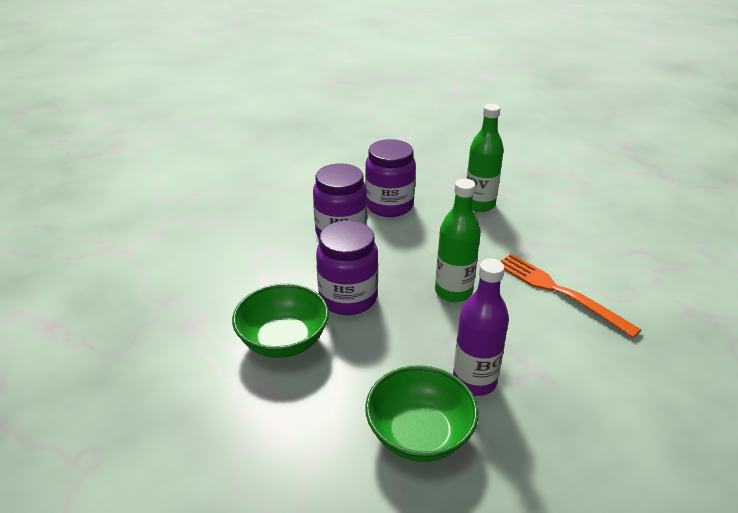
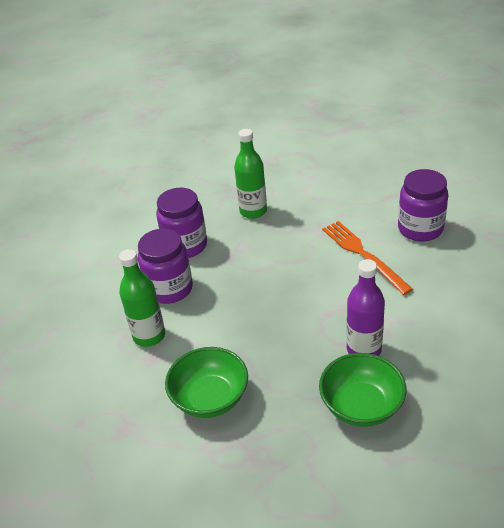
camera: 30 degrees left, 5 degrees up
purple jar [316,221,378,315] -> purple jar moved to [398,169,448,242]
green bottle [435,179,481,302] -> green bottle moved to [119,249,165,347]
orange fork [501,253,641,338] -> orange fork turned 45 degrees clockwise [322,221,413,295]

